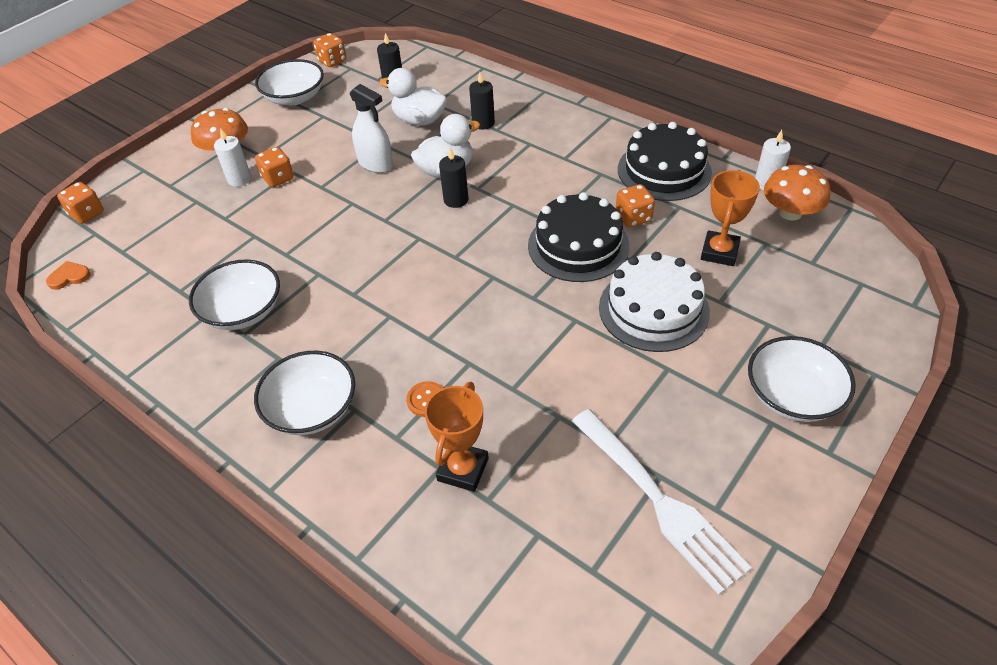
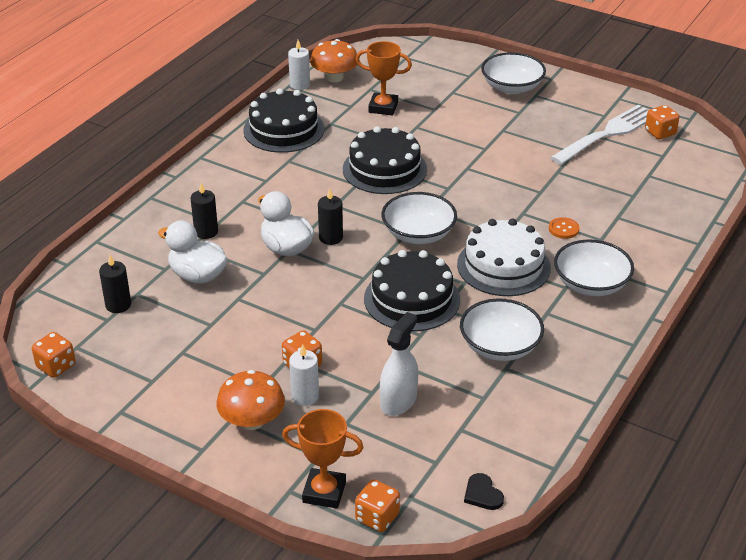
camera: 100 degrees left, 10 degrees down
orange heart [46,261,91,290] -> black heart [464,473,504,510]
white bowl [255,59,324,105] -> white bowl moved to [381,192,457,244]
white spray bottle [350,84,393,173] -> white spray bottle moved to [380,312,418,416]
white duck [379,68,447,126] -> white duck turned 105 degrees clockwise [158,221,228,284]
orange trophy [424,382,489,492] -> orange trophy moved to [282,409,363,508]
white cake [599,252,710,352] -> white cake moved to [457,218,551,296]
orange dice [616,184,655,227] -> orange dice moved to [645,105,679,139]
none -> black cake [364,250,460,331]

